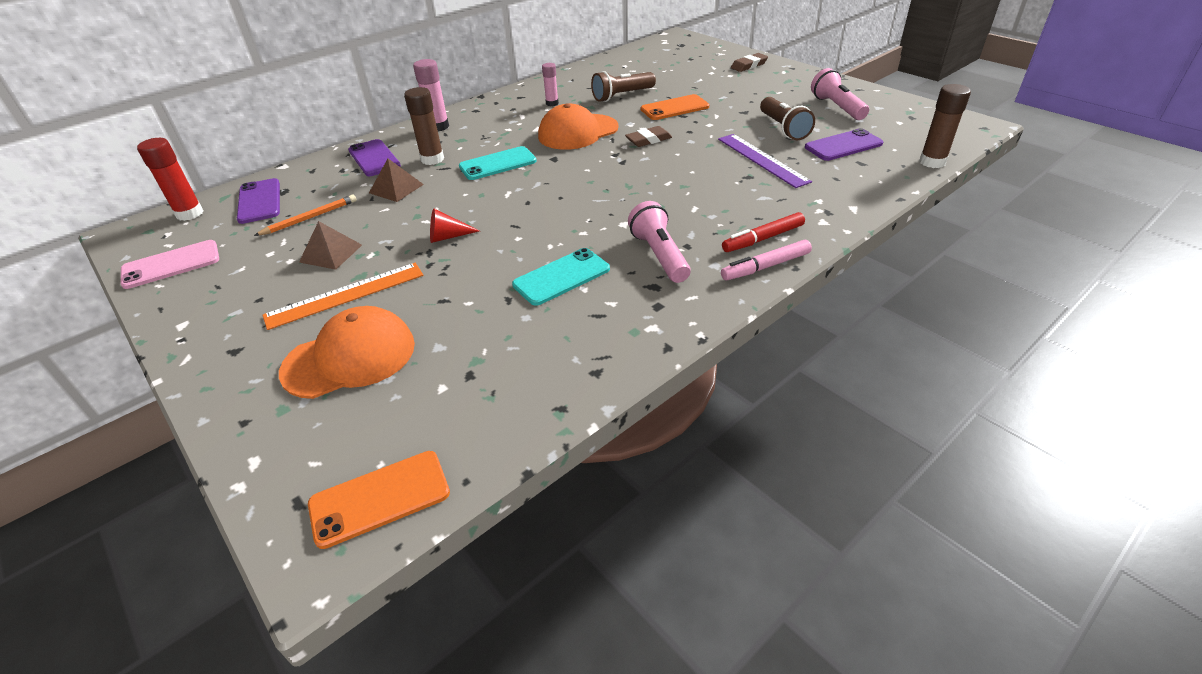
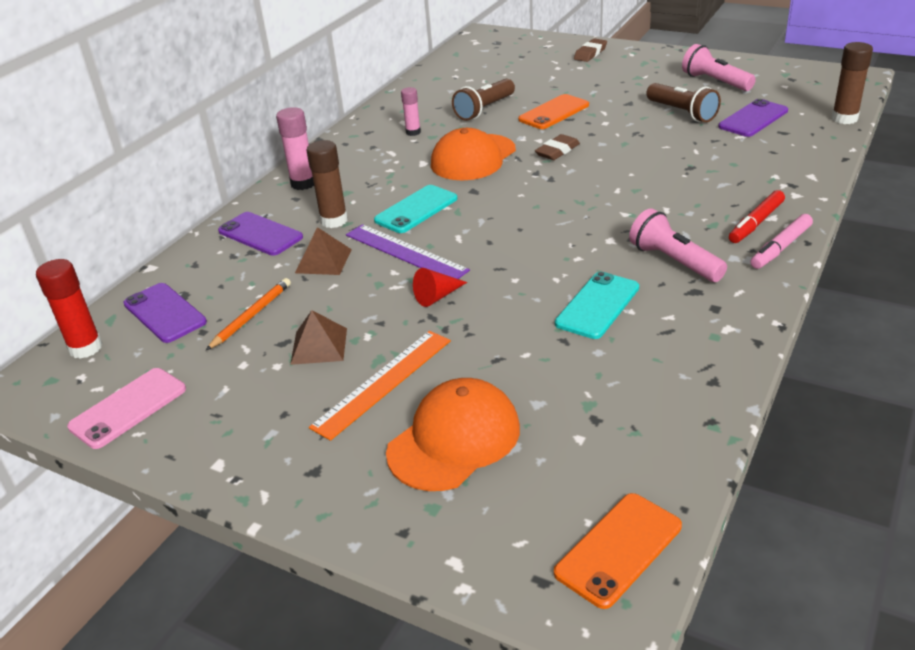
camera: 20 degrees left, 5 degrees down
purple ruler [718,134,812,188] -> purple ruler moved to [346,224,470,279]

